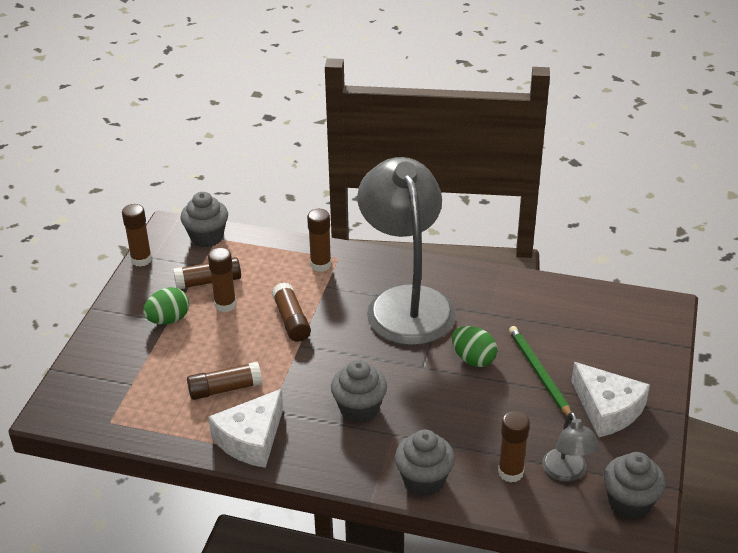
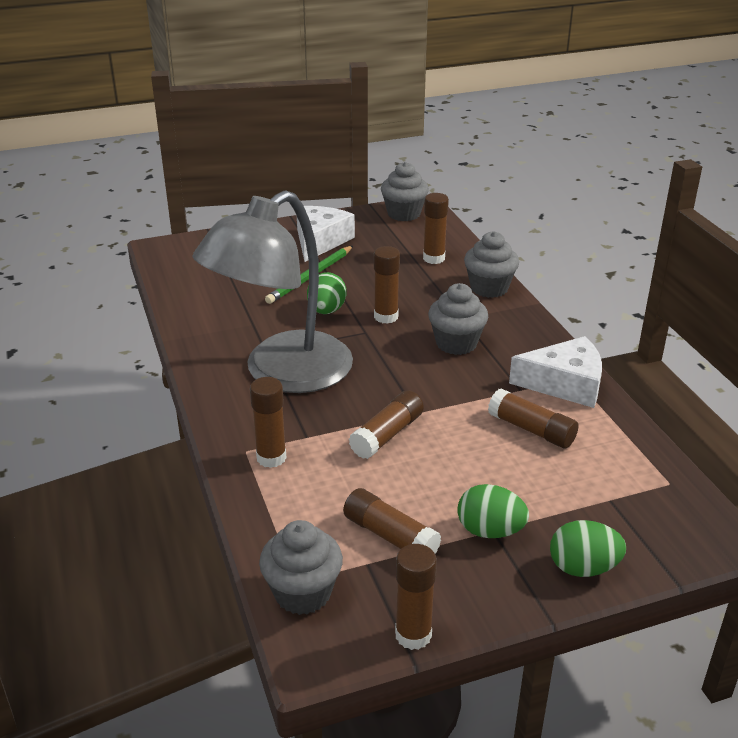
camera: 125 degrees left, 5 degrees down
brown glue stick [208,248,236,312] -> brown glue stick moved to [374,246,400,324]
grey lamp [542,412,599,482] -> none
none -> green egg [550,520,626,577]

